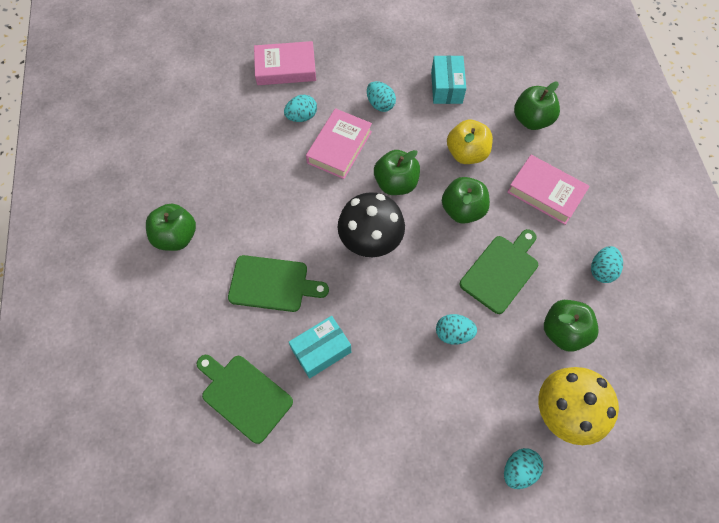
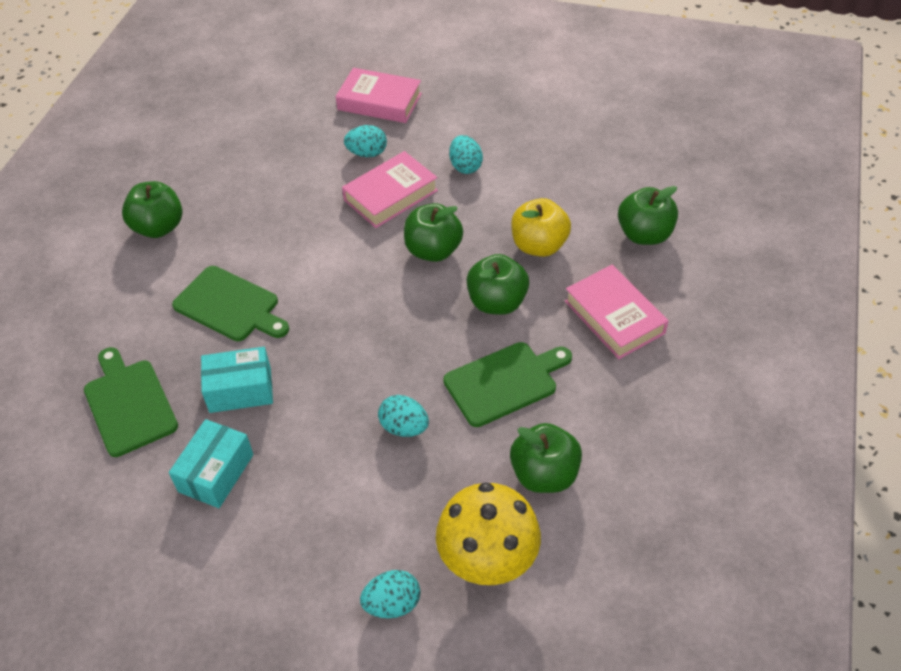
camera: 25 degrees right, 15 degrees down
black mushroom [337,192,405,257] -> none
turquoise box [431,55,466,104] -> turquoise box moved to [169,419,254,508]
turquoise egg [591,246,623,283] -> none

